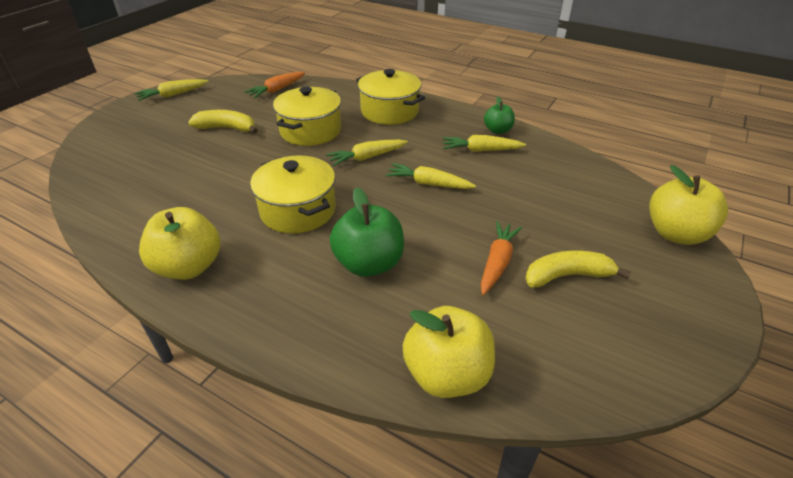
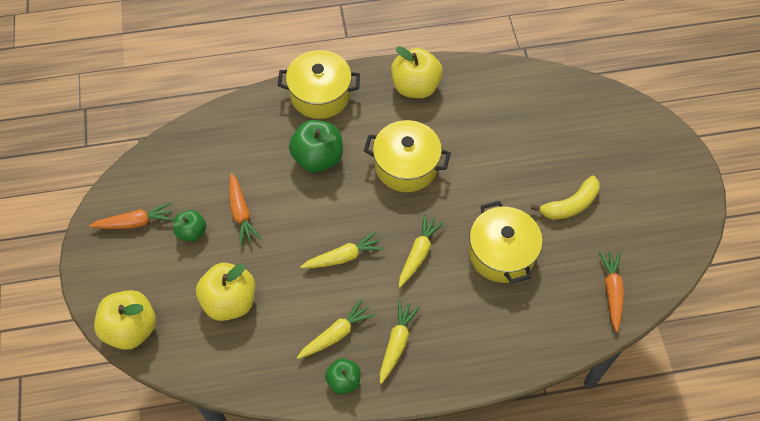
camera: 140 degrees right, 20 degrees up
yellow carrot [135,79,209,101] -> yellow carrot moved to [380,300,420,384]
yellow pot [356,69,425,125] -> yellow pot moved to [278,50,360,119]
yellow apple [402,306,495,398] -> yellow apple moved to [196,263,255,321]
yellow banana [525,250,631,287] -> green apple [173,210,206,242]
none -> orange carrot [89,202,174,229]

